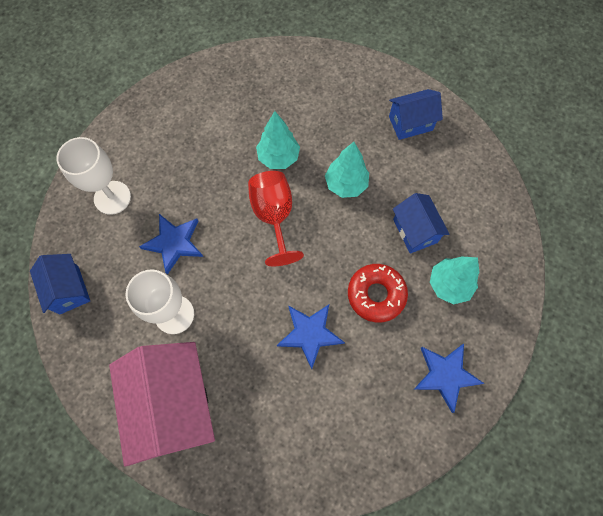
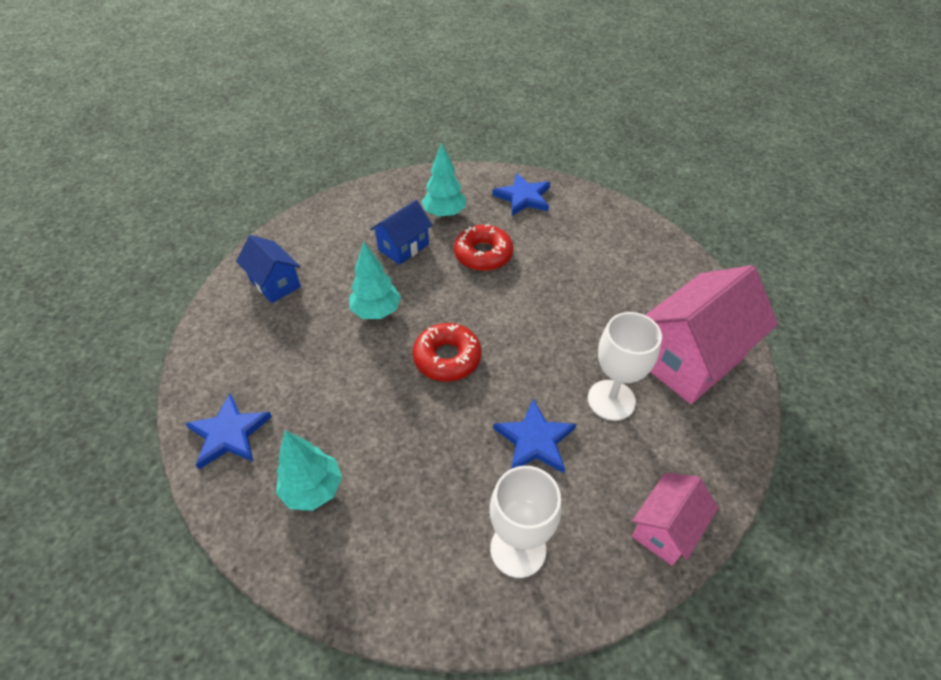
camera: 115 degrees left, 20 degrees down
blue house [30,254,90,315] -> pink house [632,473,718,566]
red goblet [248,171,304,266] -> red donut [413,323,481,382]
turquoise tree [256,111,300,169] -> turquoise tree moved to [276,430,342,511]
blue star [277,304,345,369] -> blue star moved to [185,394,272,470]

